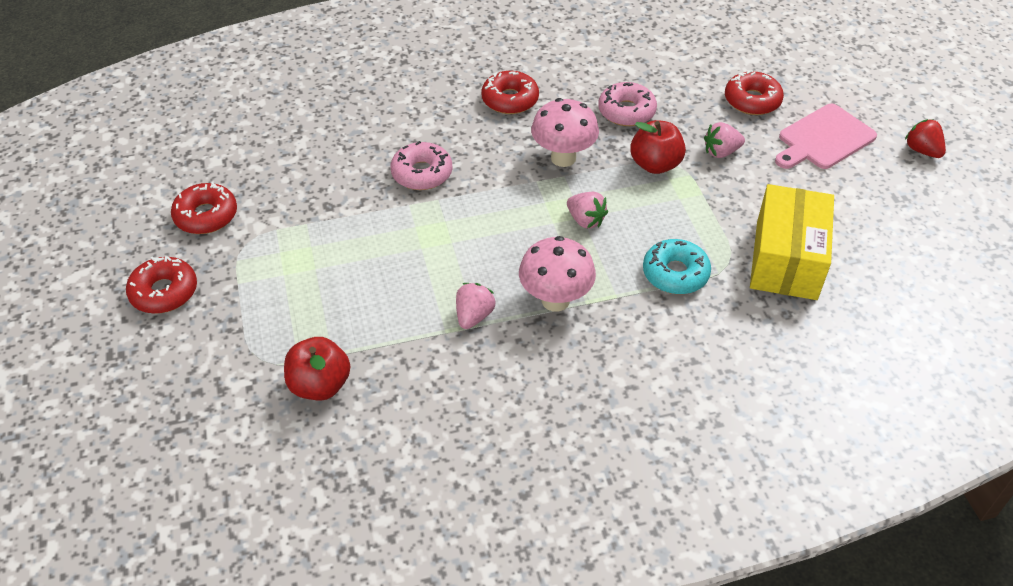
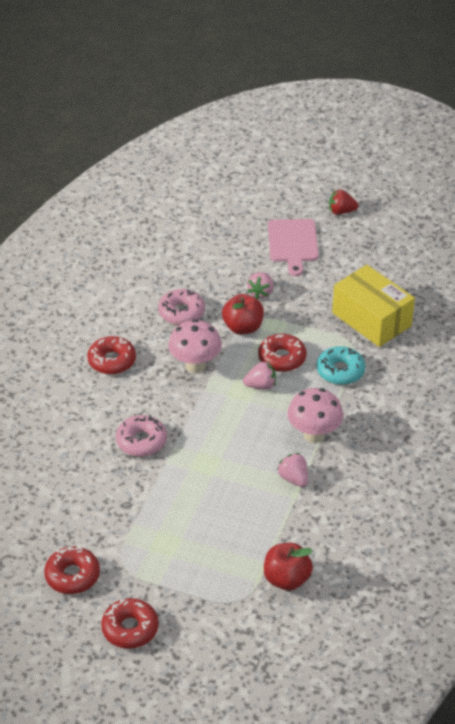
camera: 55 degrees left, 5 degrees down
red donut [725,71,784,115] -> red donut moved to [258,334,306,372]

